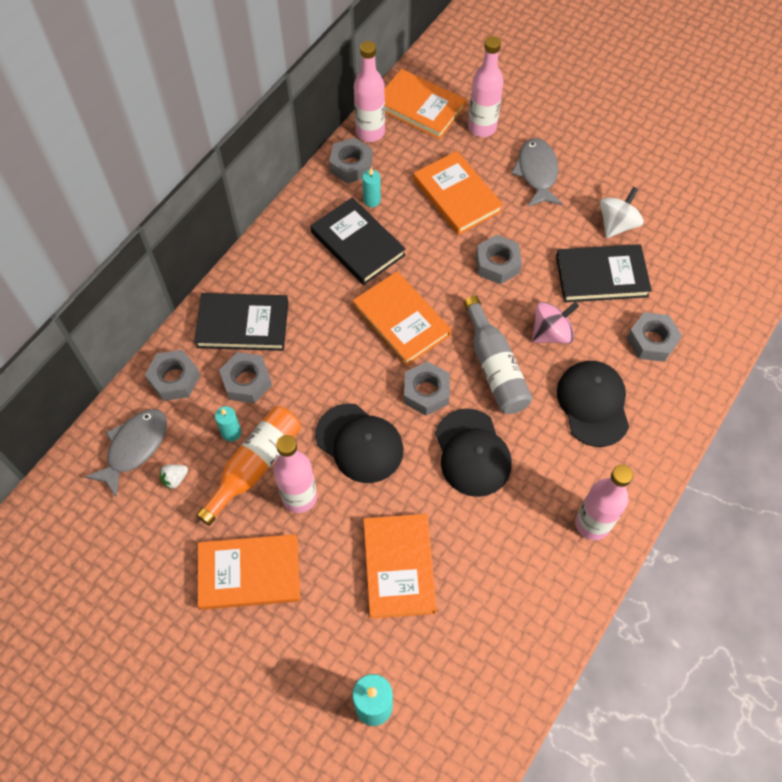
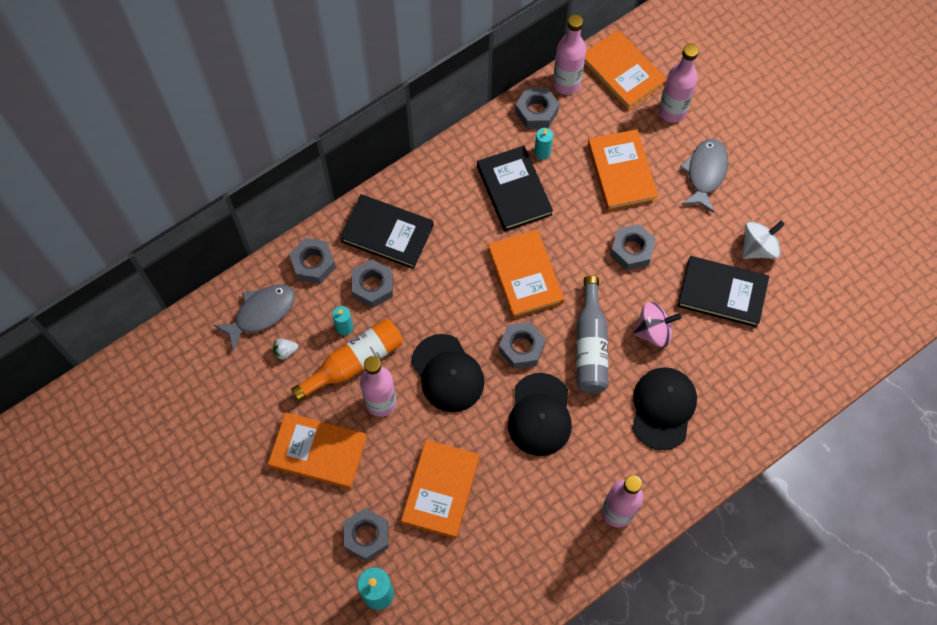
camera: 20 degrees right, 5 degrees up
grey nut [627,312,682,362] -> grey nut moved to [344,508,389,561]

